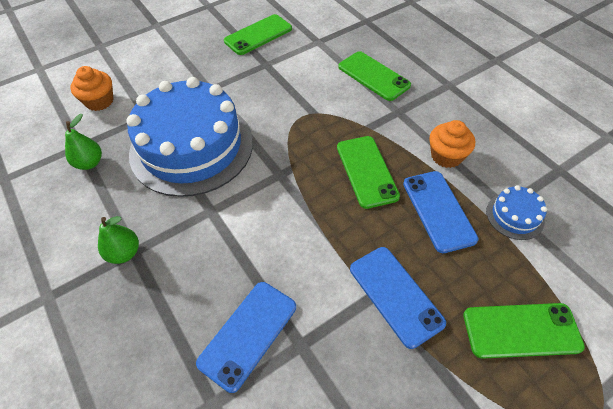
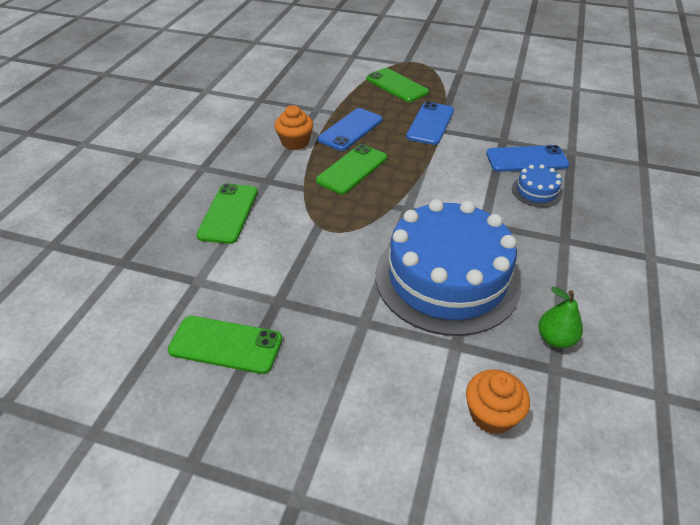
camera: 130 degrees left, 10 degrees down
green pear [98,216,139,264] -> none
blue cake [486,185,547,240] -> blue cake moved to [512,164,562,207]

